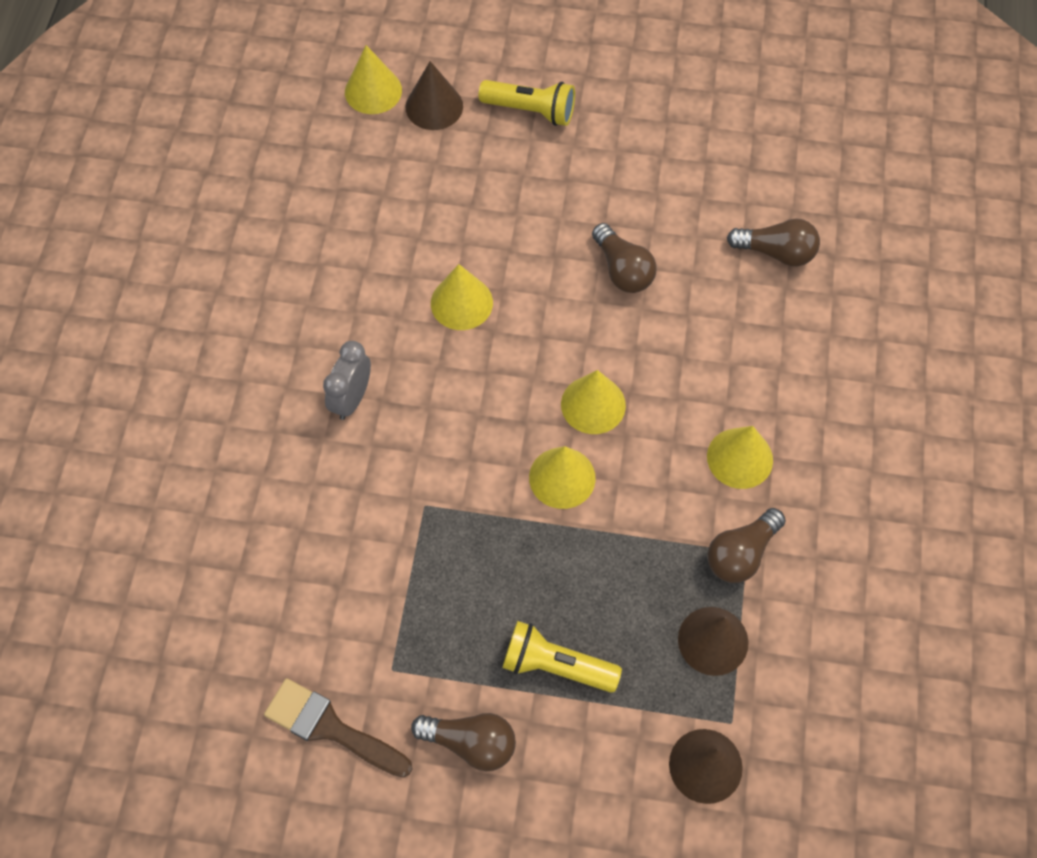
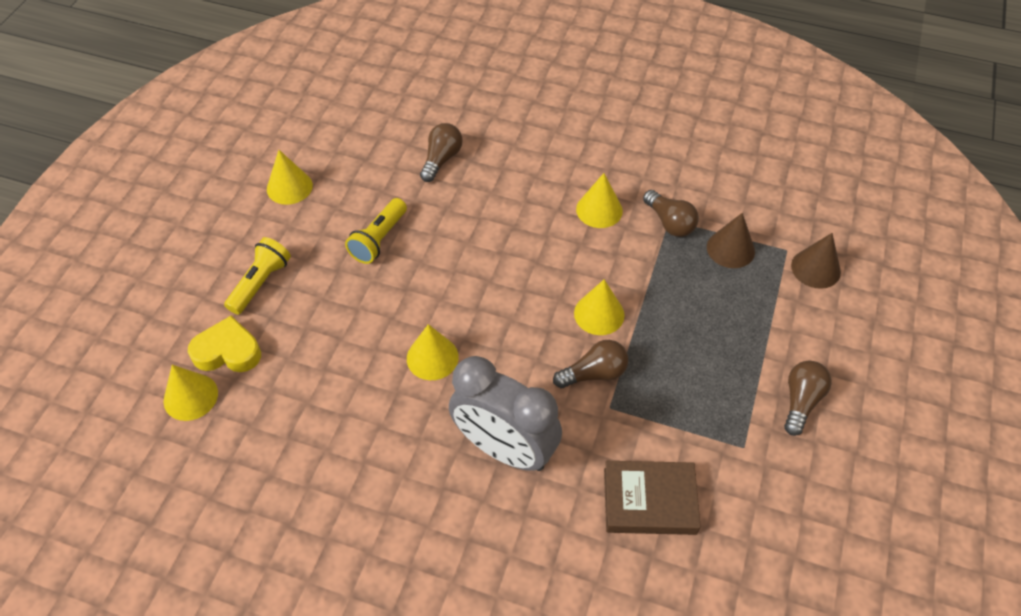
camera: 80 degrees left, 10 degrees down
brown brush [264,678,413,778] -> none
grey clock [323,341,371,420] -> grey clock [449,356,562,471], size x2.00
brown cone [406,61,463,130] -> yellow heart [188,316,261,372]
yellow flashlight [502,621,622,693] -> yellow flashlight moved to [345,198,407,264]
yellow cone [561,370,626,434] -> yellow cone moved to [267,150,313,205]
brown light bulb [592,223,657,293] -> brown light bulb moved to [553,340,628,388]
none -> brown book [604,461,701,535]

